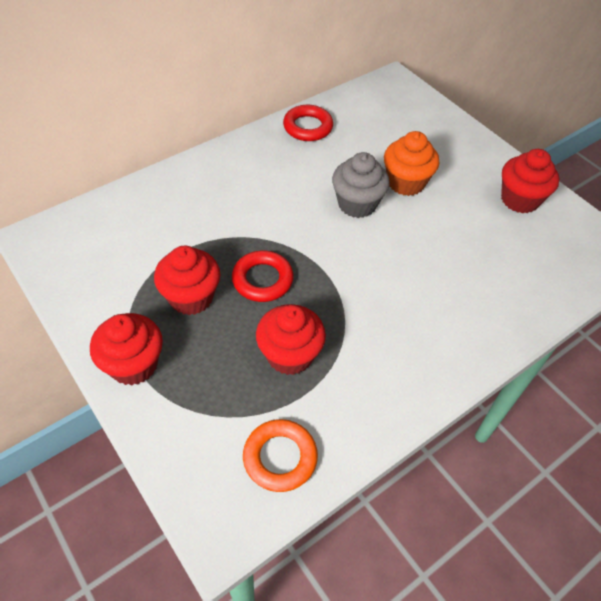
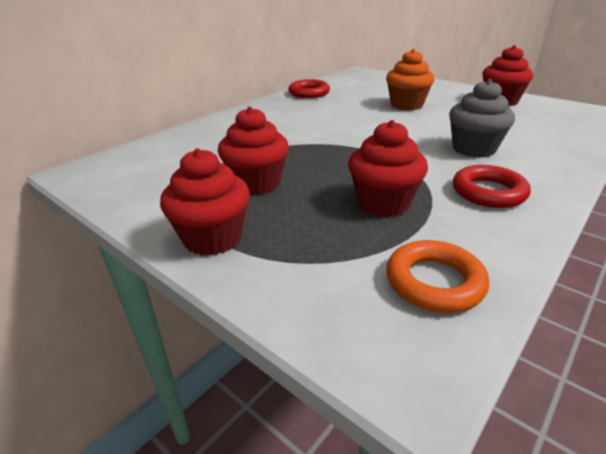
camera: 10 degrees left, 20 degrees down
red ring [232,251,294,302] -> red ring moved to [453,165,531,208]
grey cupcake [332,152,390,218] -> grey cupcake moved to [449,79,515,158]

